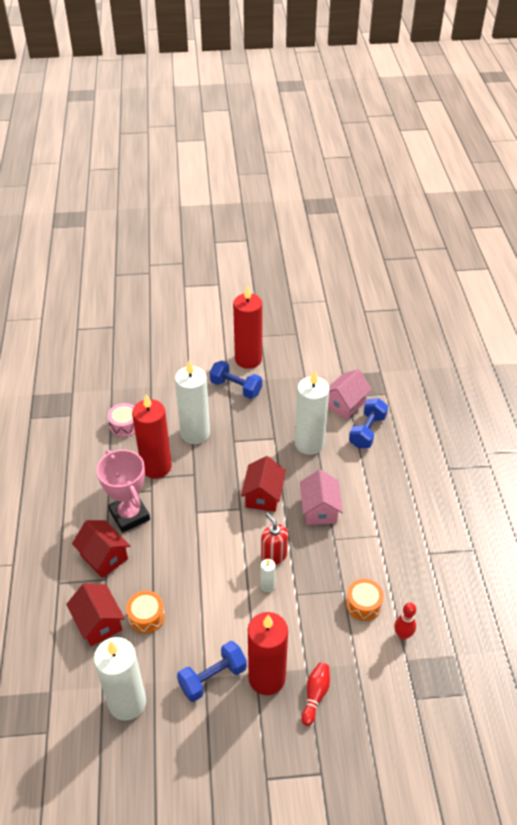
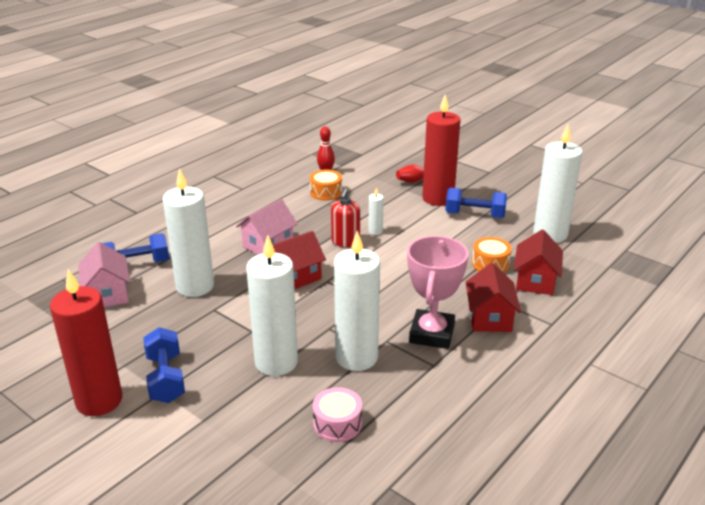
camera: 135 degrees left, 15 degrees down
red candle [132,394,172,478] -> white candle [334,231,380,371]
pink house [328,369,372,419] -> pink house turned 75 degrees clockwise [78,242,130,307]

